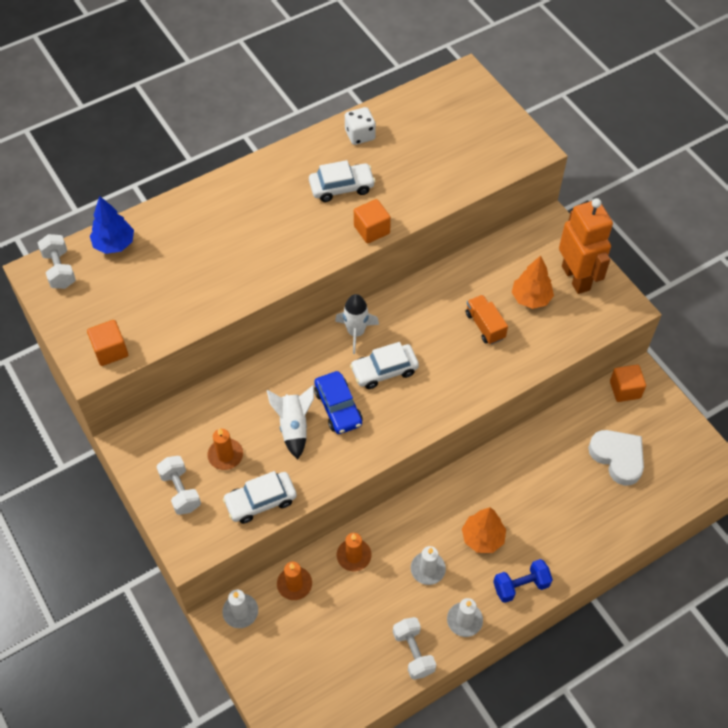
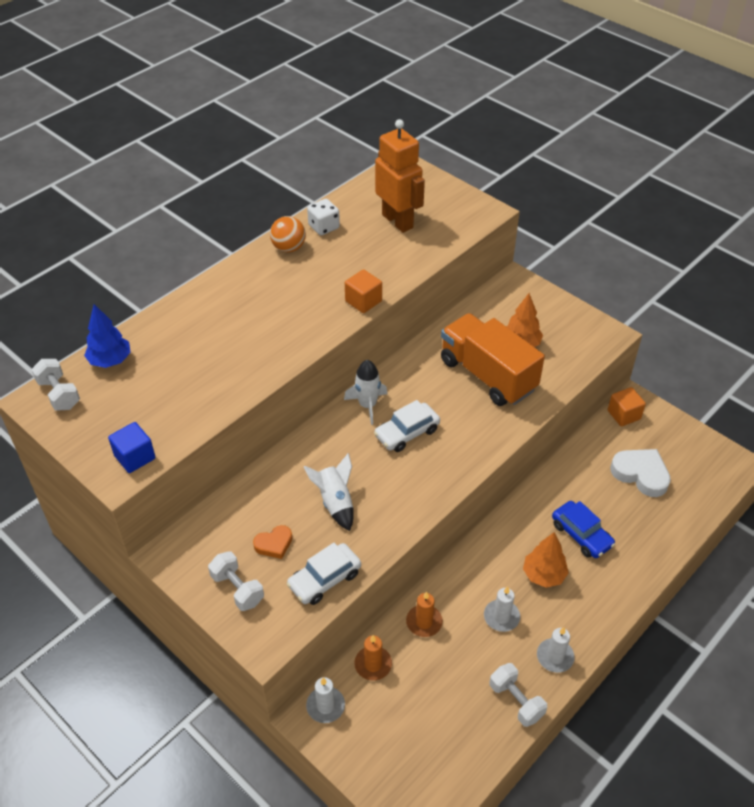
camera: 15 degrees left, 10 degrees down
orange cube [87,320,128,366] -> blue cube [108,422,155,473]
orange candle [207,428,243,470] -> orange heart [253,525,292,559]
white car [309,160,375,202] -> none
blue car [314,371,363,434] -> blue car moved to [552,501,615,558]
orange truck [466,295,508,345] -> orange truck [441,313,545,406], size x2.12
blue dumbbell [493,559,553,603] -> none
orange robot [559,198,613,294] -> orange robot moved to [375,119,425,233]
none -> orange ball [270,216,306,252]

